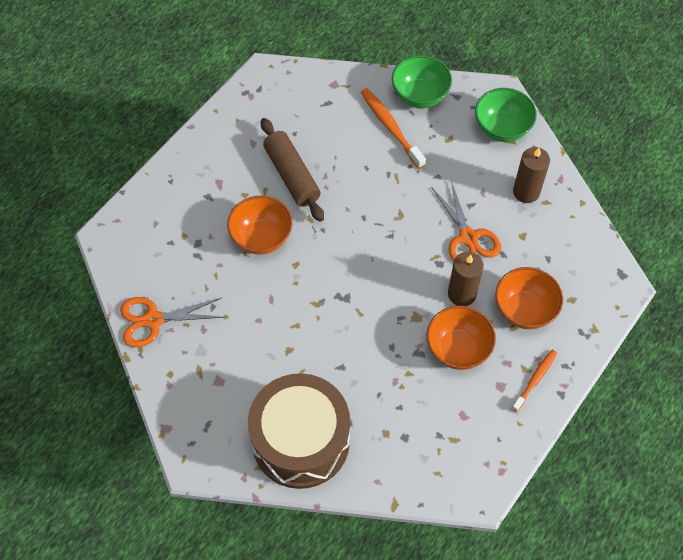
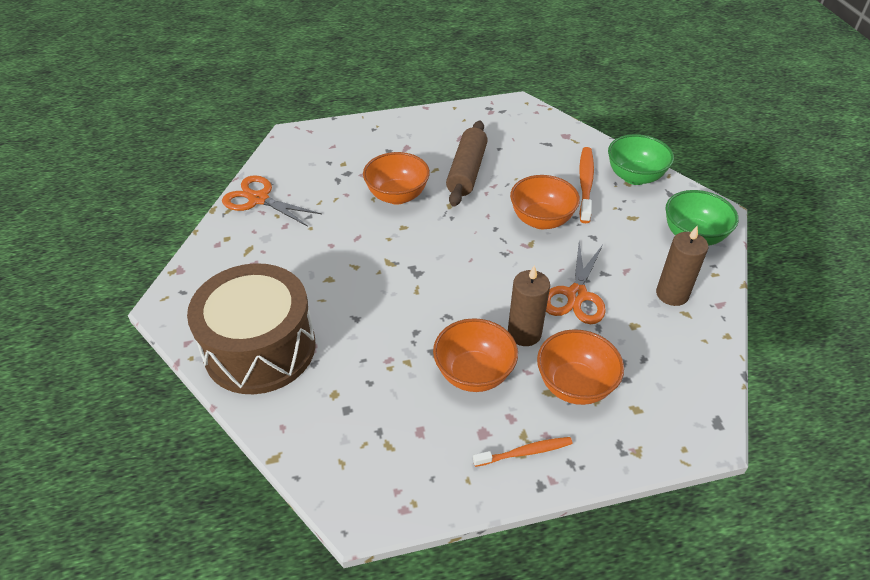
camera: 40 degrees right, 15 degrees down
none -> orange bowl [510,175,580,229]

